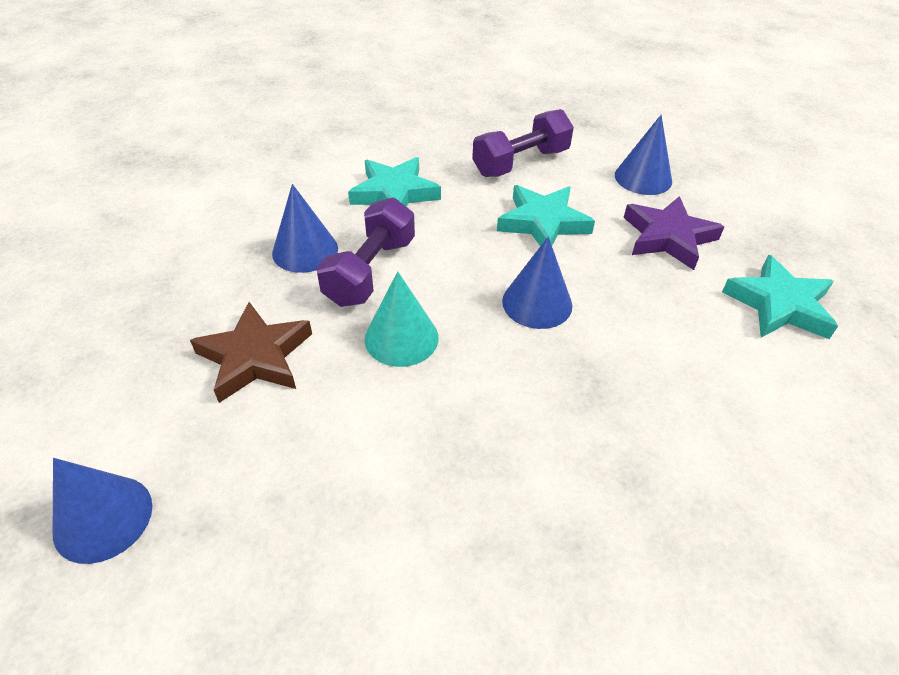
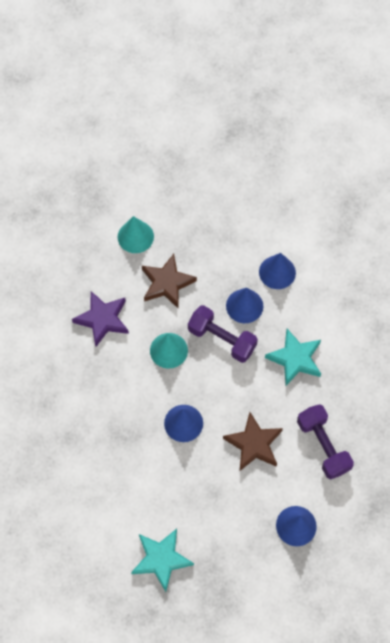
camera: 100 degrees right, 20 degrees up
blue cone [53,458,152,564] -> blue cone moved to [259,253,296,289]
turquoise star [497,185,595,246] -> brown star [223,412,283,471]
purple star [624,196,724,270] -> purple star moved to [72,291,129,347]
none -> turquoise cone [118,216,154,253]

